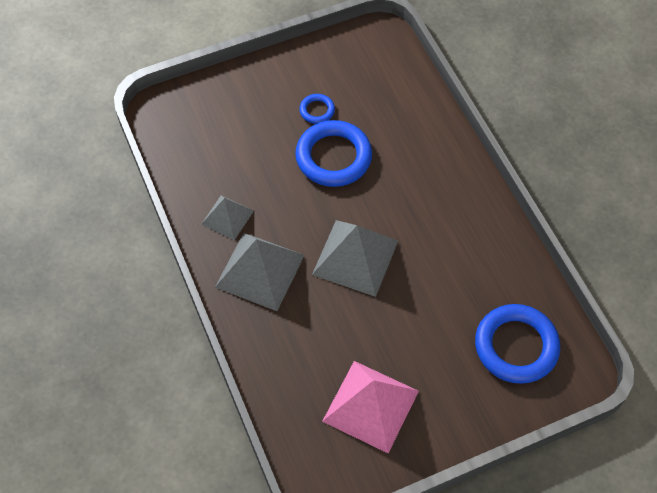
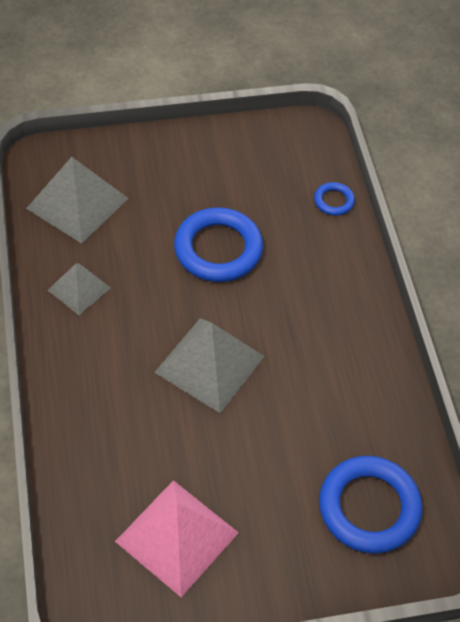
camera: 10 degrees right, 5 degrees down
grey pyramid [215,233,305,311] -> grey pyramid moved to [26,157,128,244]
blue ring [299,94,335,124] -> blue ring moved to [314,182,355,216]

